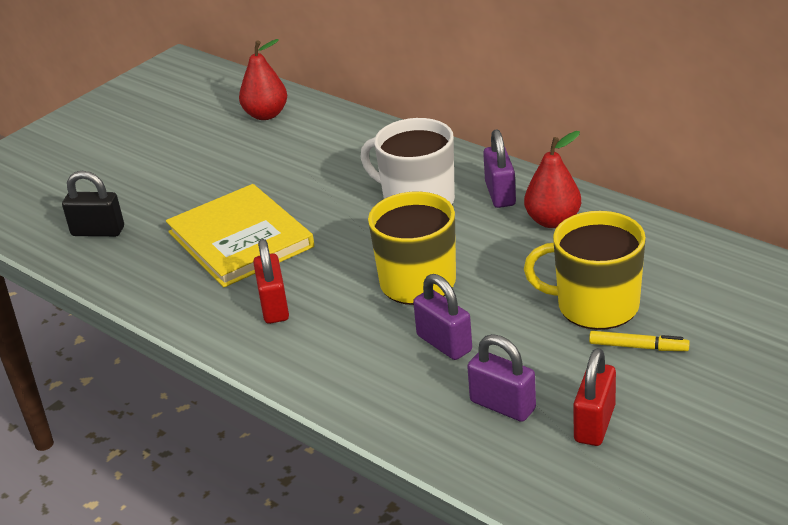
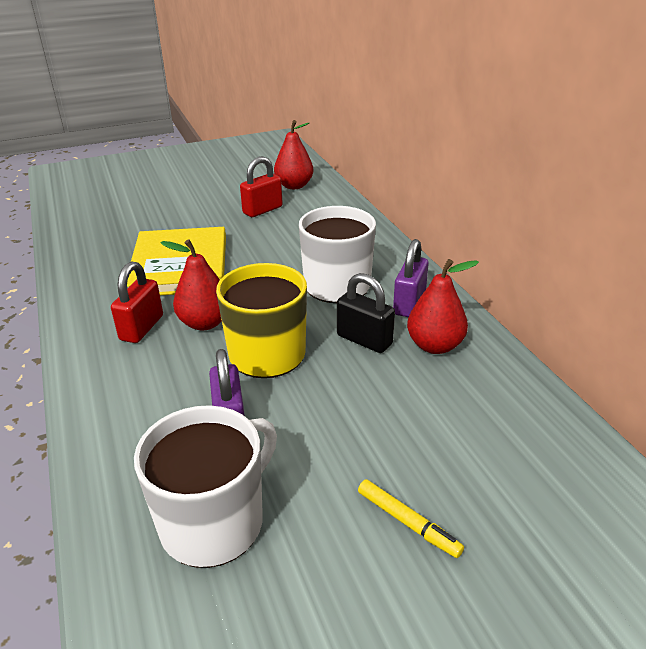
camera: 25 degrees right, 0 degrees up
black padlock [62,171,124,237] -> black padlock moved to [337,273,395,353]
purple padlock [467,334,536,422] -> white mug [134,405,277,568]
yellow mug [524,211,646,330] -> none
red padlock [573,348,616,446] -> red padlock moved to [240,156,283,217]
none -> red pear [160,239,222,330]

